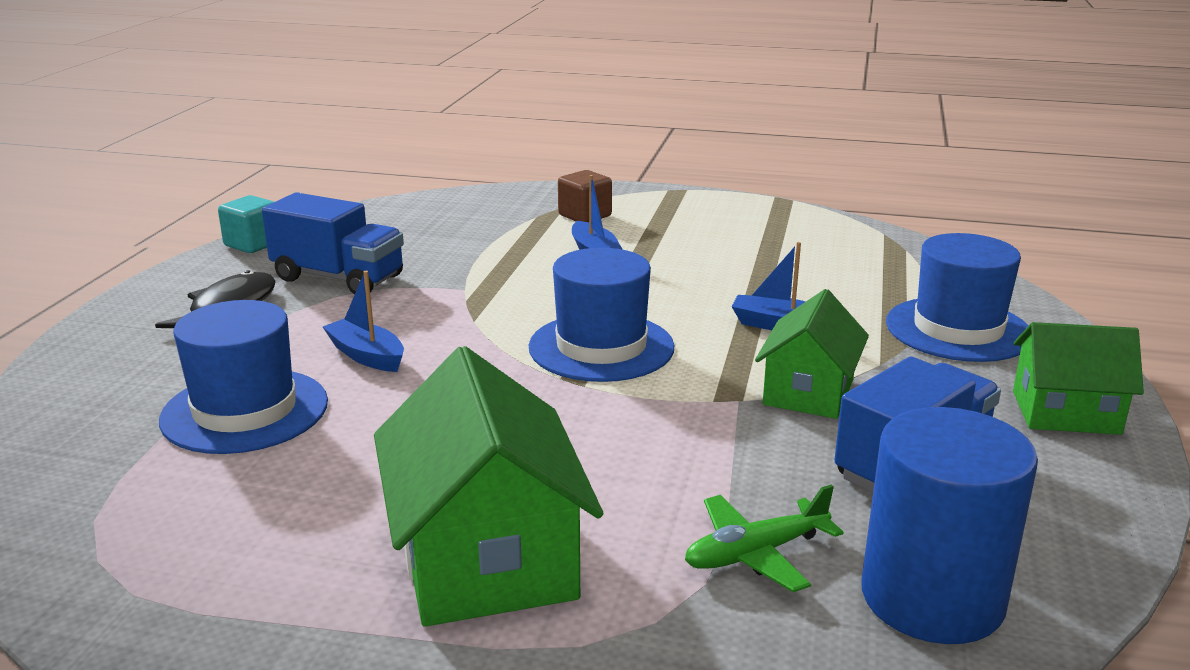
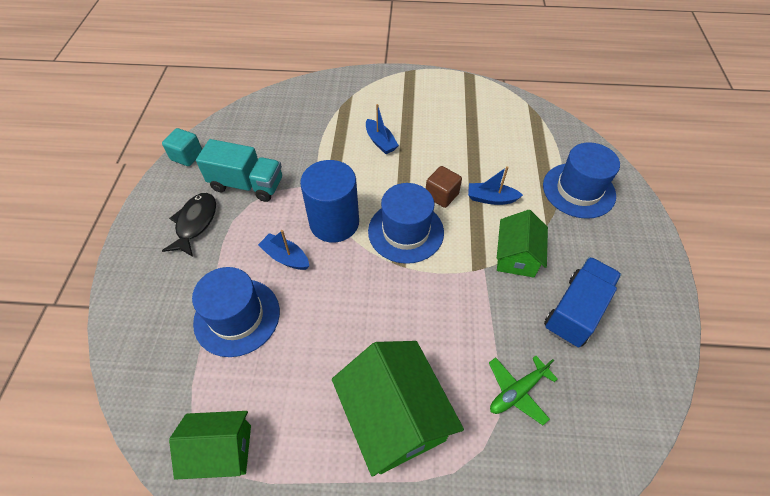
camera: 10 degrees left, 30 degrees up
blue truck [262,192,404,295] -> turquoise truck [196,139,282,202]
brown cube [558,170,612,223] -> brown cube moved to [426,166,462,208]
blue cylinder [861,407,1038,644] -> blue cylinder moved to [300,160,359,242]
green house [1013,322,1144,435] -> green house moved to [169,411,251,480]

